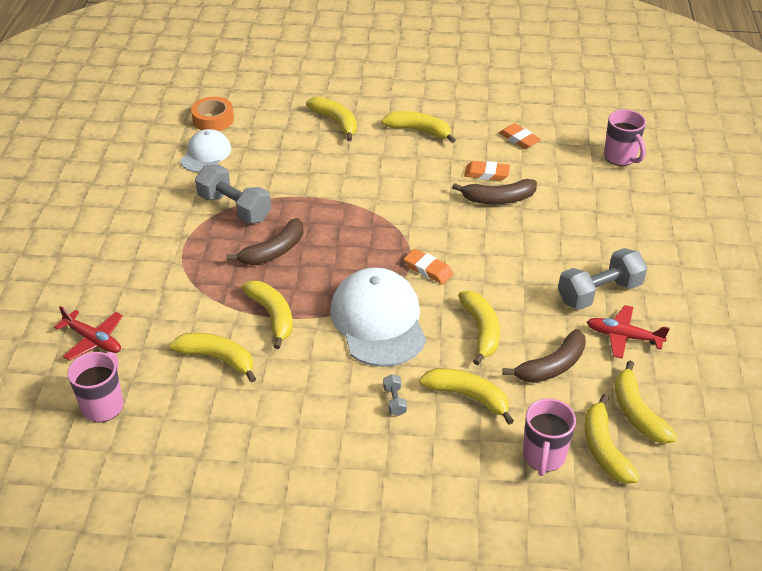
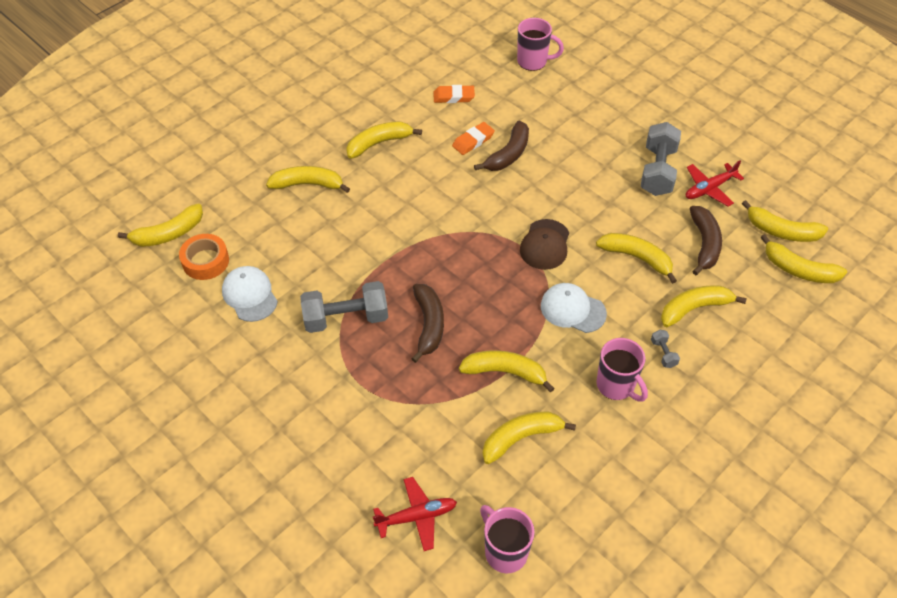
camera: 50 degrees left, 10 degrees up
white cap [330,267,426,367] -> white cap [541,283,607,333], size x0.58
grey dumbbell [383,374,407,416] -> grey dumbbell turned 45 degrees clockwise [651,330,680,368]
orange eraser [404,249,453,284] -> brown cap [520,219,569,270]
pink mug [523,398,576,476] -> pink mug moved to [596,338,648,401]
none -> yellow banana [118,204,203,247]

